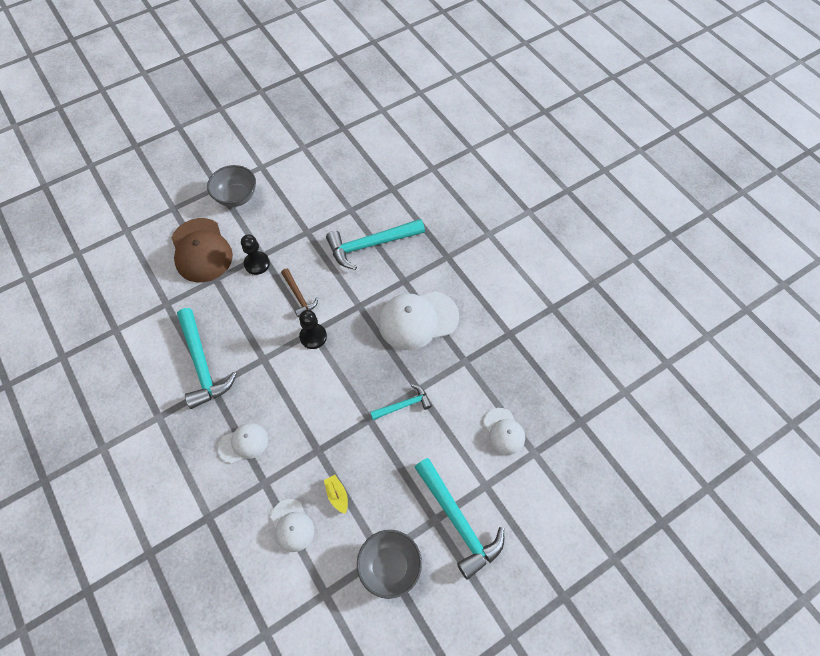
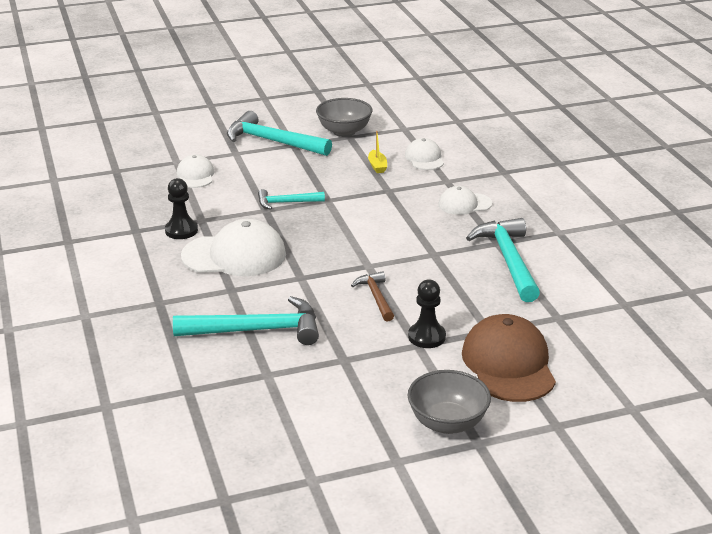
camera: 165 degrees left, 30 degrees down
black pawn [299,310,327,349] -> black pawn moved to [165,178,198,239]
turquoise hammer [414,458,504,580] -> turquoise hammer turned 45 degrees counterclockwise [227,111,332,156]

